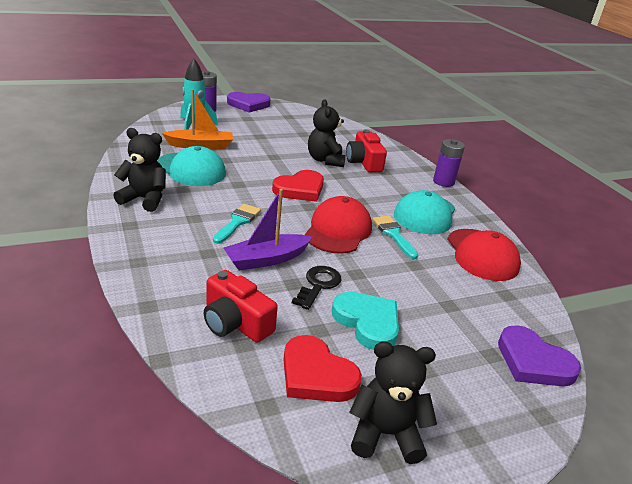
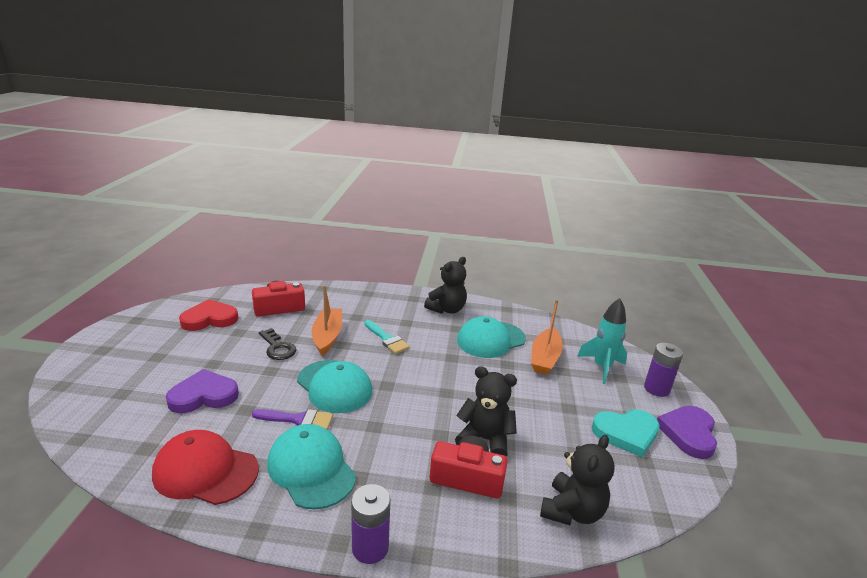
camera: 120 degrees right, 5 degrees down
purple boat [223,189,313,271] -> orange boat [312,285,342,356]
red heart [272,170,324,202] -> none
red cap [305,196,372,254] -> turquoise cap [297,360,372,413]
turquoise heart [332,292,399,350] -> turquoise heart moved to [592,409,660,457]
black teddy bear [349,341,437,464] -> black teddy bear moved to [540,435,615,525]
turquoise brush [372,215,418,259] -> purple brush [252,409,333,430]
purple heart [498,325,581,387] -> purple heart moved to [166,369,239,413]

